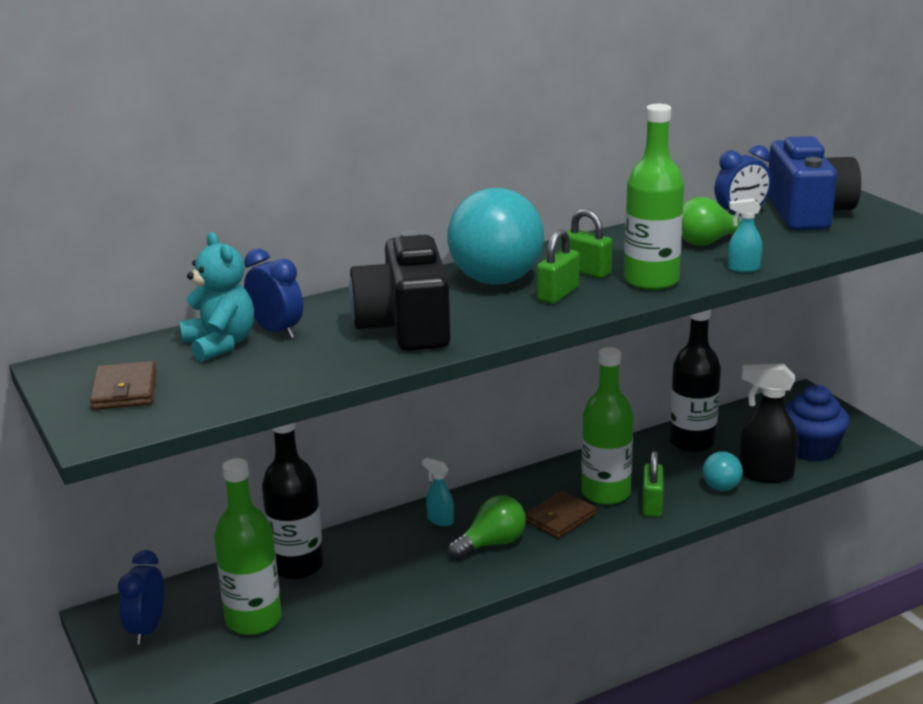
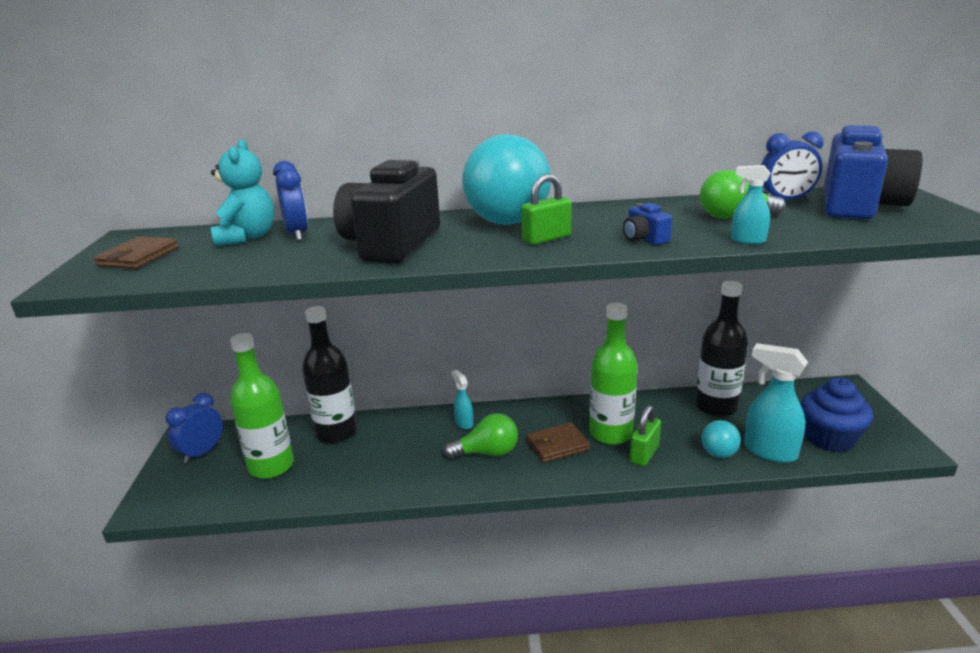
camera: 25 degrees right, 0 degrees up
green padlock [561,209,613,279] -> none
green bottle [624,104,684,290] -> blue camera [623,203,672,245]
black spray bottle [739,364,798,483] -> turquoise spray bottle [744,343,808,463]

